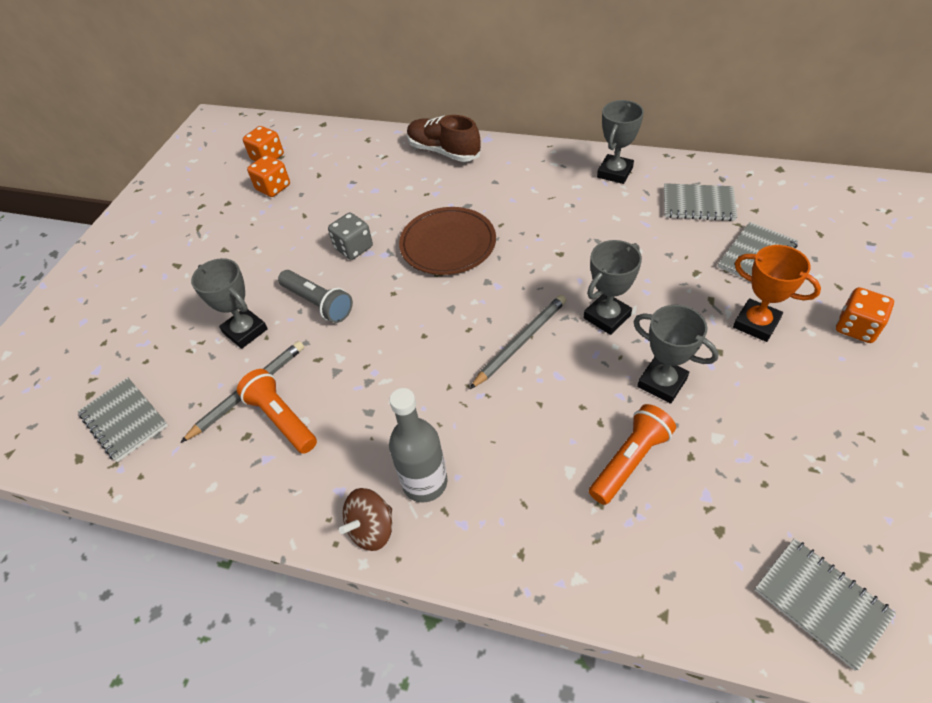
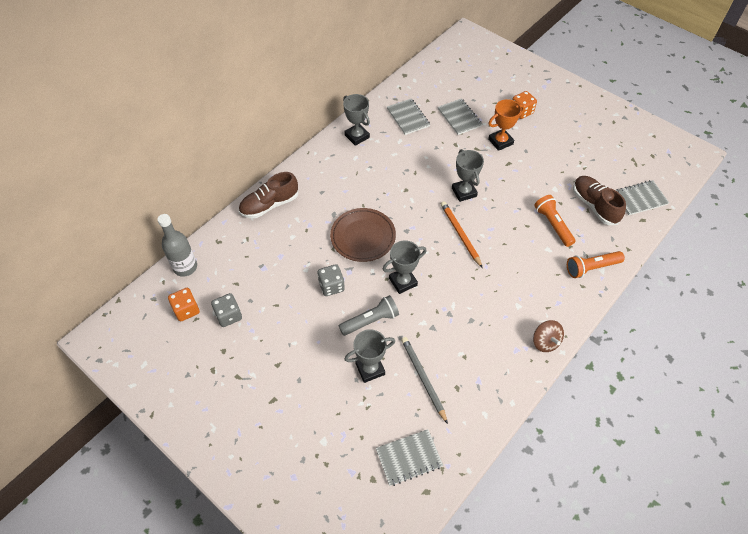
camera: 70 degrees left, 5 degrees up
orange flashlight [237,369,317,454] -> orange flashlight moved to [567,251,625,278]
orange dice [247,155,290,197] -> grey dice [211,293,242,327]
grey bottle [389,388,447,503] -> grey bottle moved to [157,214,197,277]
grey pencil [470,295,566,389] -> orange pencil [441,201,483,268]
grey trophy [633,305,719,404] -> grey trophy moved to [382,240,427,294]
grey notebook [664,183,737,221] -> grey notebook turned 60 degrees counterclockwise [387,98,430,135]
none -> brown shoe [573,176,626,225]

